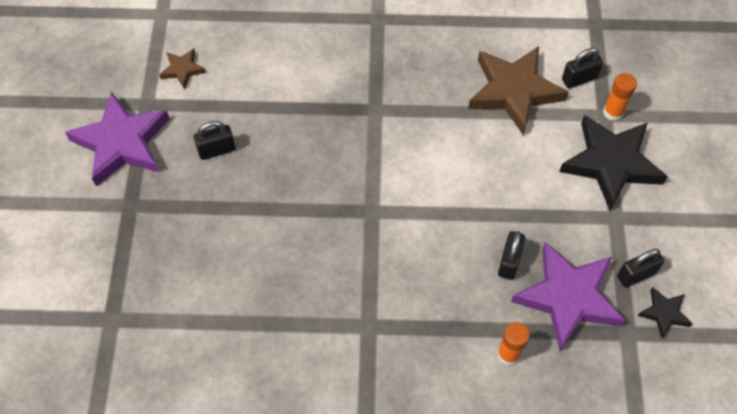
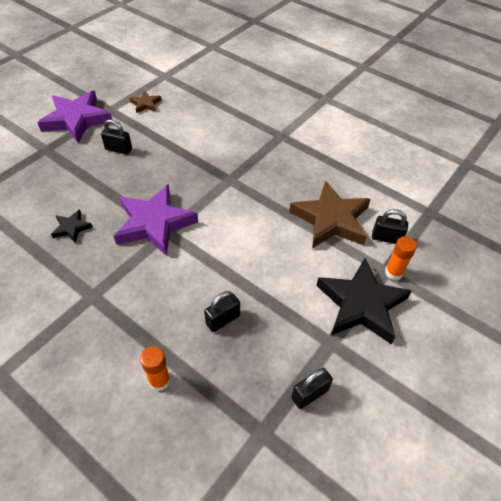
camera: 35 degrees right, 10 degrees down
purple star [511,242,626,351] -> purple star moved to [114,184,198,255]
black padlock [617,249,664,287] -> black padlock turned 45 degrees counterclockwise [291,368,333,409]
black star [638,287,692,338] -> black star moved to [51,209,93,243]

